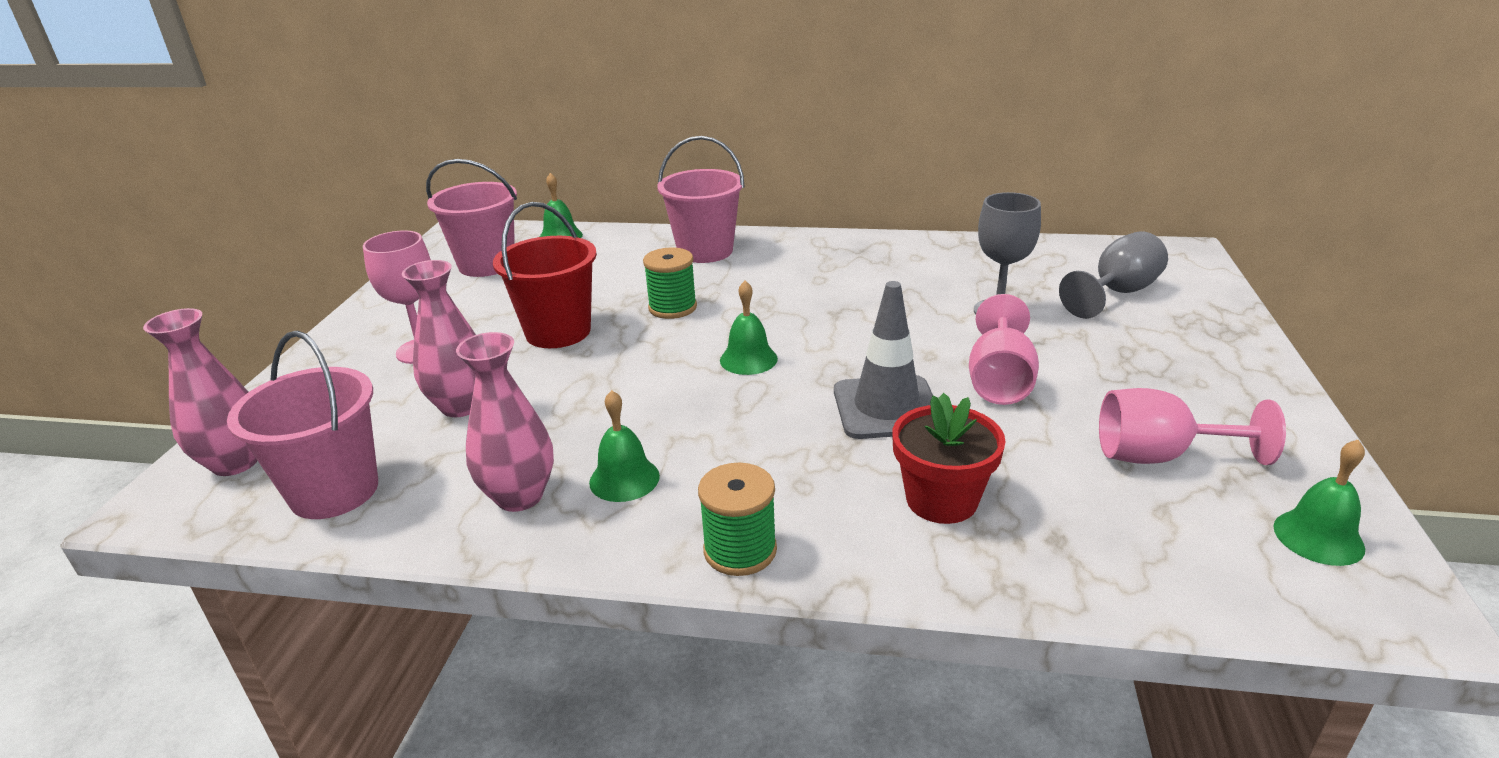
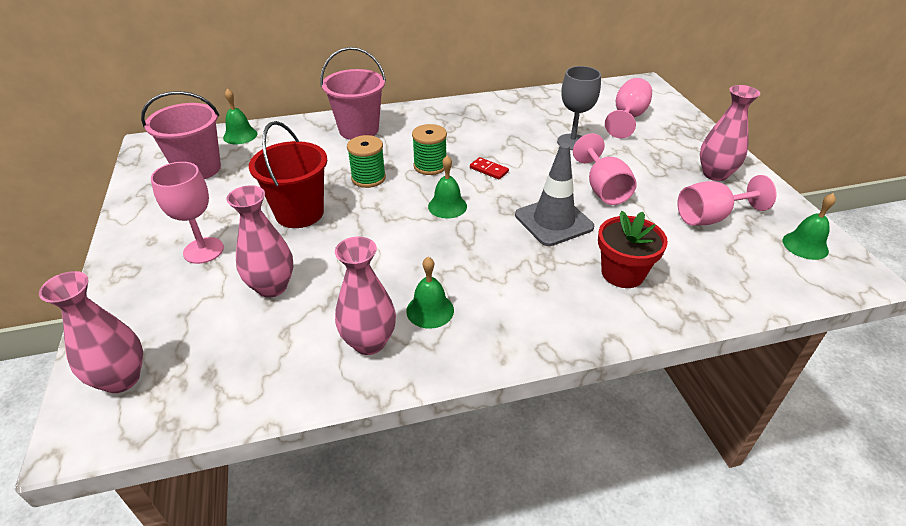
camera: 25 degrees left, 10 degrees up
pink bucket [227,331,378,519] -> none
green spool [698,463,777,576] -> green spool moved to [412,124,447,175]
grey goblet [1059,231,1168,319] -> pink goblet [605,78,652,138]
none -> red domino [470,157,509,179]
none -> pink vase [700,85,760,181]

